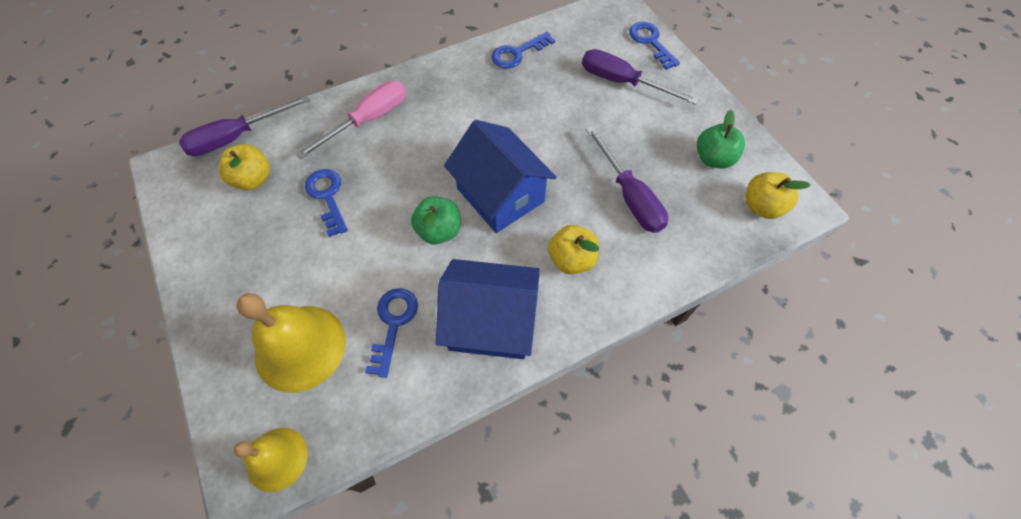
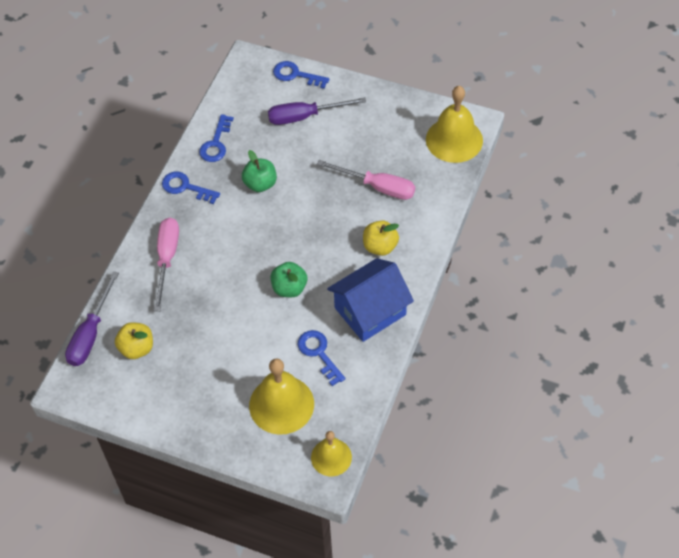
camera: 40 degrees left, 5 degrees down
blue key [305,169,348,237] -> blue key moved to [162,172,220,204]
blue house [444,120,557,233] -> none
purple screwdriver [586,126,668,233] -> pink screwdriver [317,160,415,200]
green apple [697,110,745,169] -> green apple moved to [242,150,277,192]
yellow apple [746,172,811,219] -> yellow bell [426,86,483,163]

